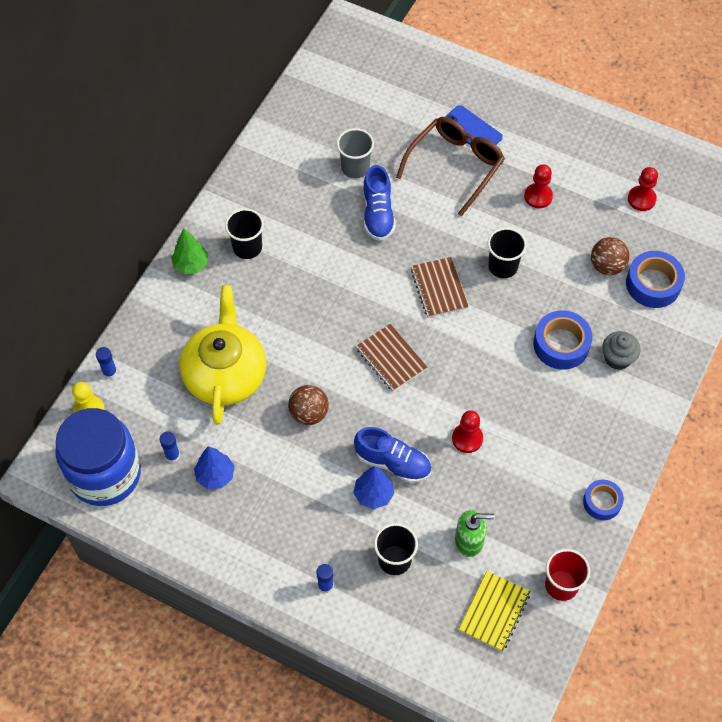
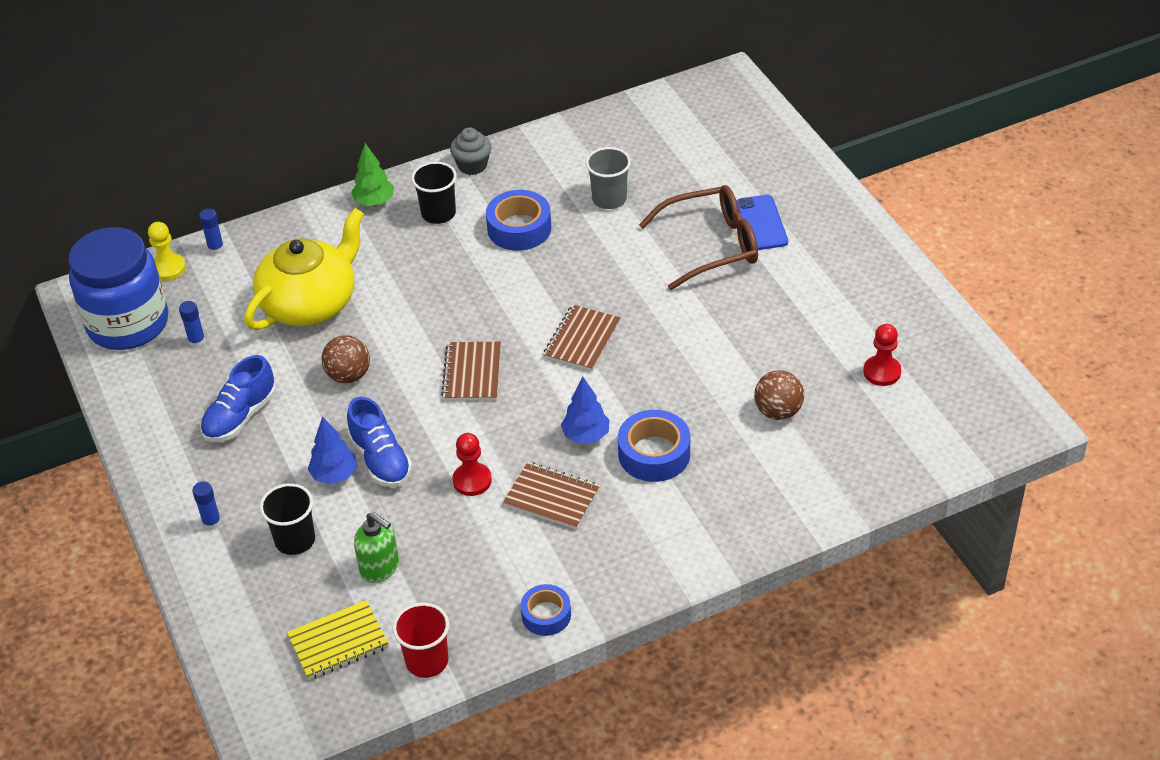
camera: 40 degrees right, 15 degrees down
blue tree [194,446,235,489] -> blue tree moved to [561,377,610,444]
blue shoe [363,165,396,241] -> blue shoe moved to [200,355,276,442]
black cup [488,228,527,278] -> none
red pawn [524,164,553,208] -> none
grey cupcake [602,331,640,370] -> grey cupcake moved to [450,127,492,175]
blue tape [626,251,685,308] -> blue tape moved to [486,190,551,251]
none -> brown notebook [503,462,600,530]

